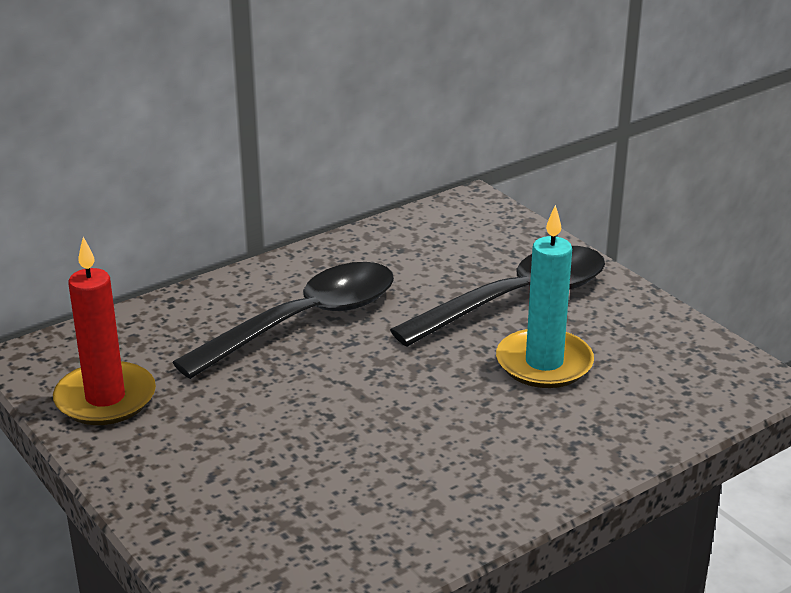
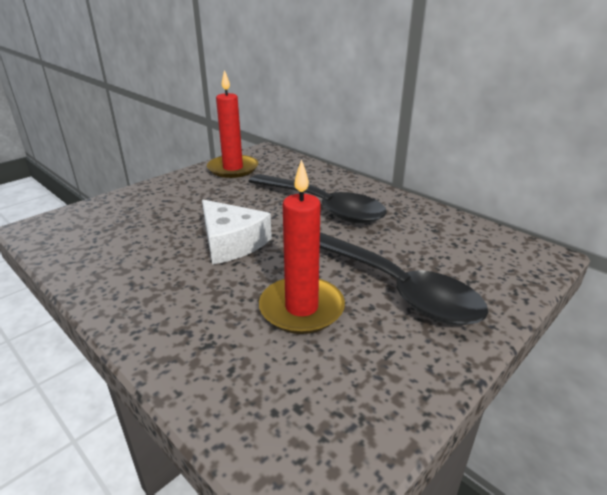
camera: 80 degrees right, 0 degrees up
turquoise candle [496,205,594,388] -> red candle [259,159,345,334]
none -> white cheese [202,200,272,265]

